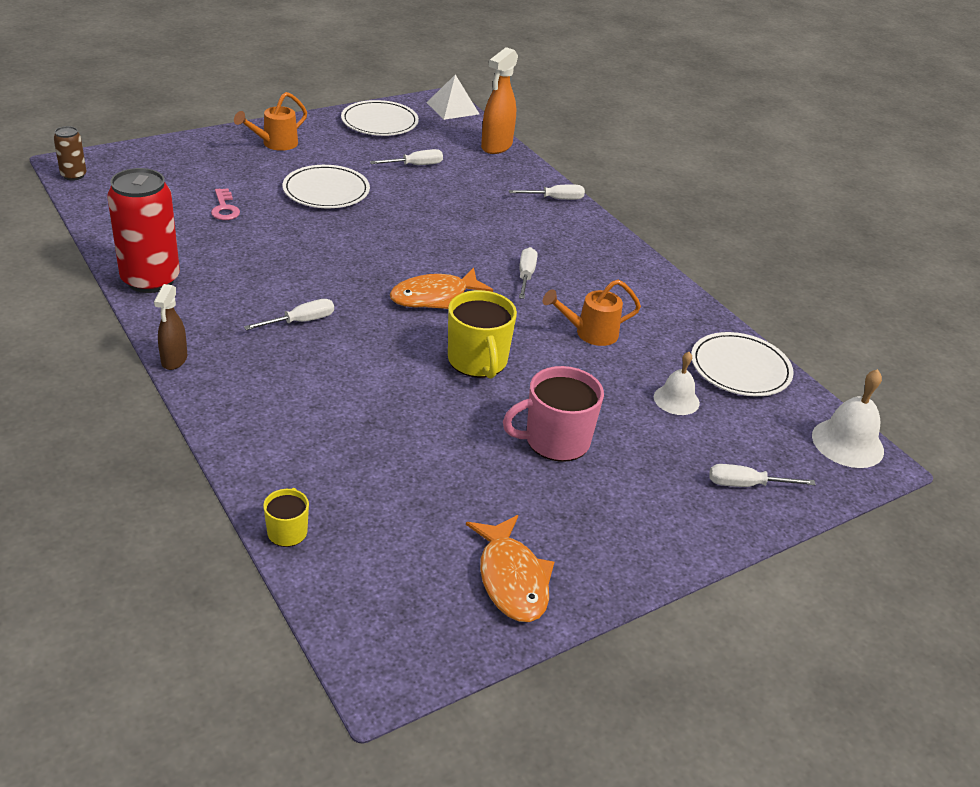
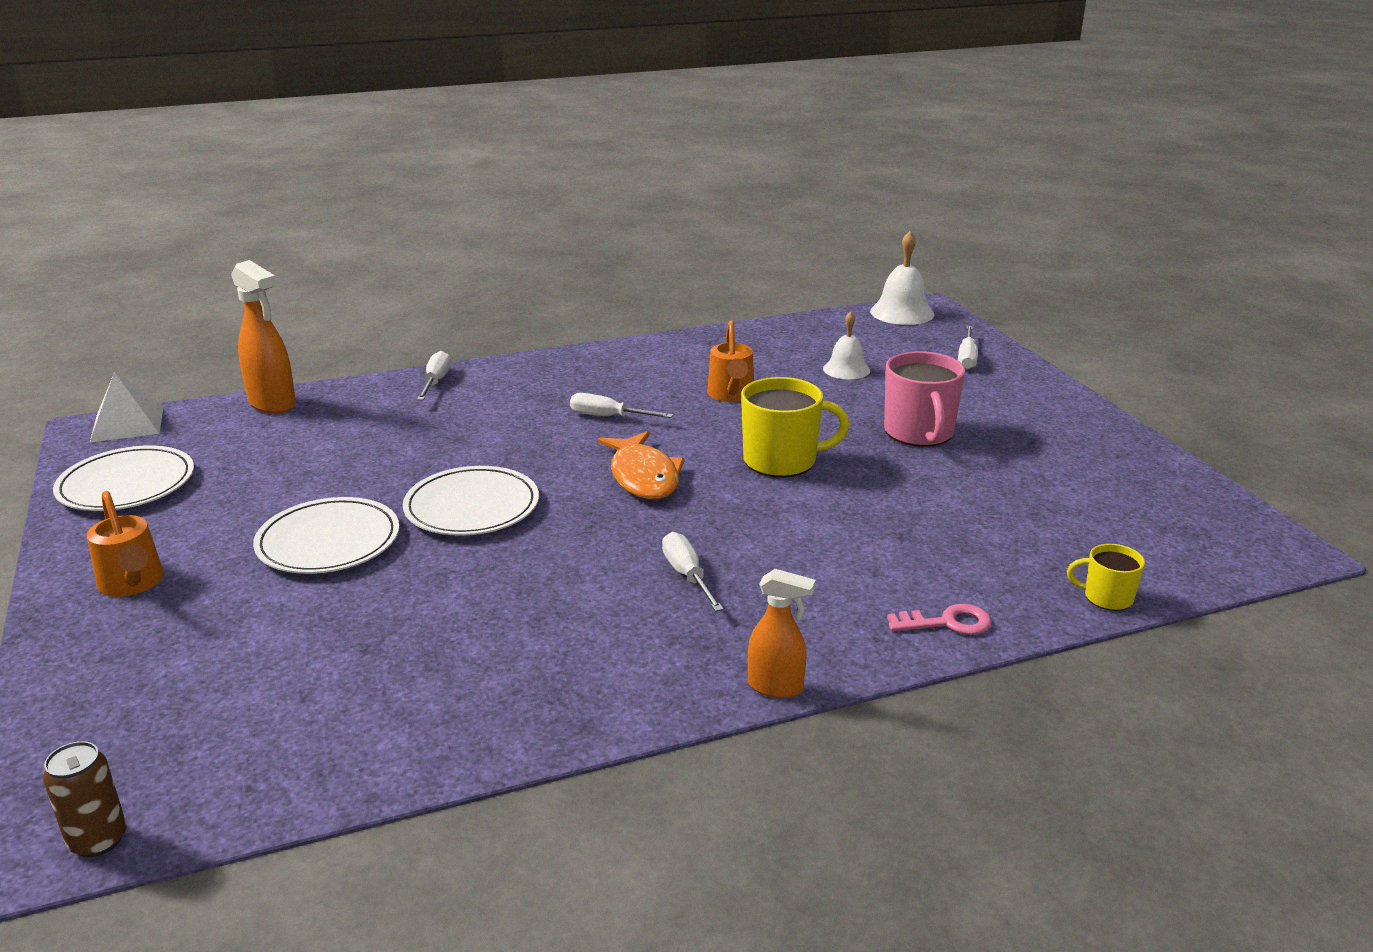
camera: 75 degrees left, 10 degrees down
red can [107,168,180,293] -> none
brown spray bottle [154,284,187,370] -> orange spray bottle [748,569,816,698]
pink key [211,188,240,220] -> pink key moved to [887,604,992,635]
white screwdriver [370,149,443,165] -> none
orange fish [466,515,554,622] -> none
white plate [691,332,794,396] -> white plate moved to [403,466,539,536]

